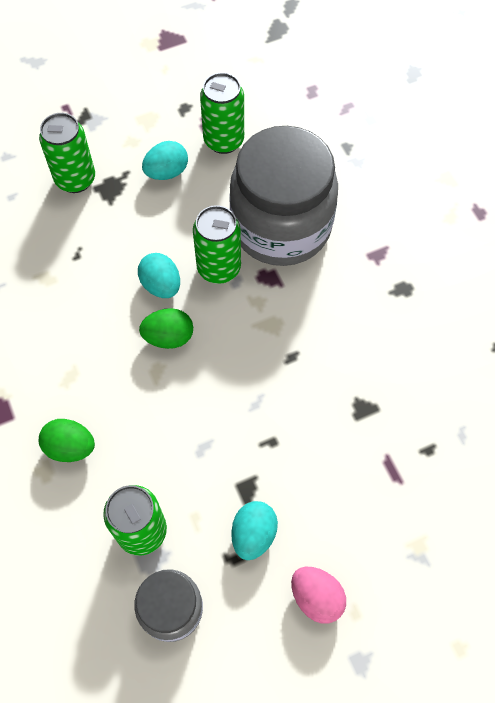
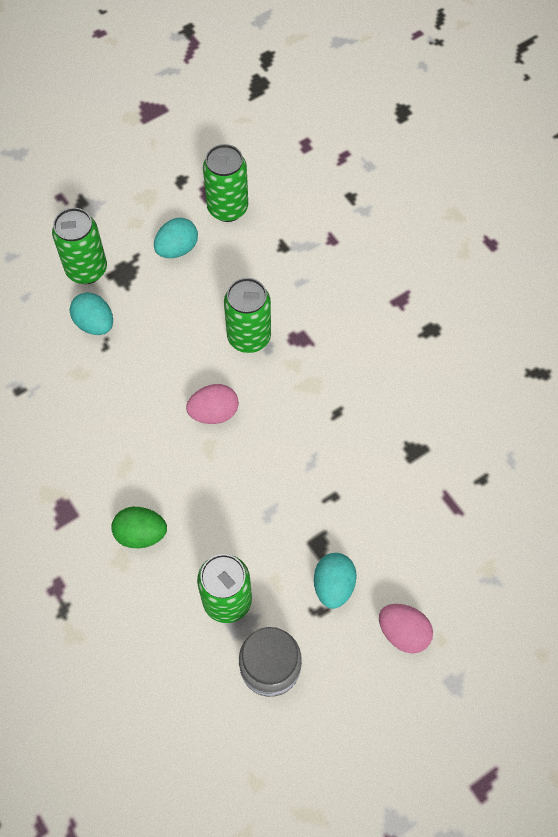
camera: 10 degrees left, 0 degrees up
turquoise egg [138,253,180,298] -> turquoise egg moved to [70,292,113,335]
green egg [139,308,193,349] -> pink egg [186,384,239,424]
grey jar [229,126,338,266] -> none

